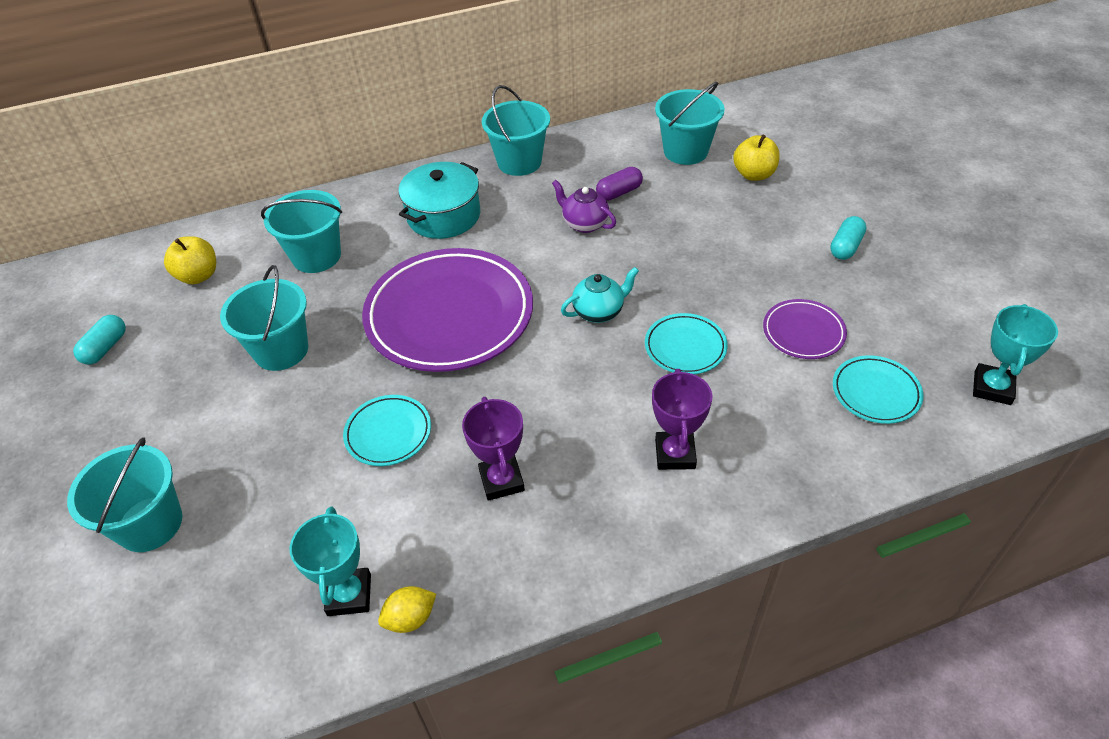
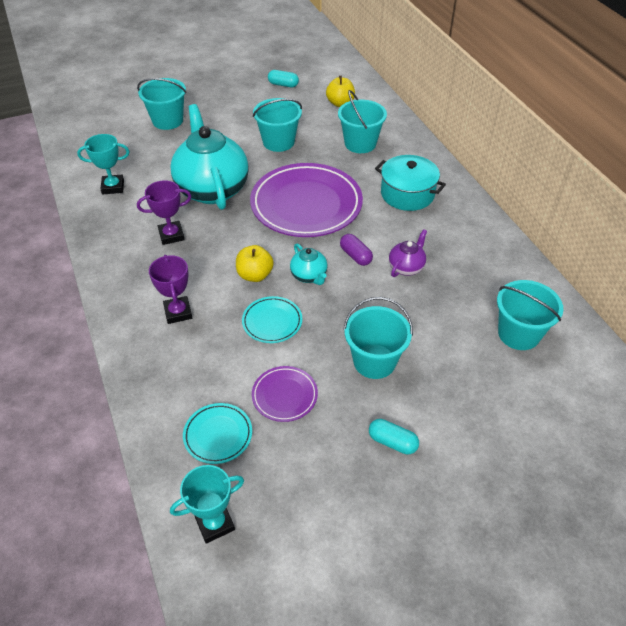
camera: 85 degrees right, 0 degrees up
turquoise plate [343,395,431,466] -> turquoise teapot [170,104,249,210]
yellow lemon [378,586,436,633] -> none
turquoise bucket [482,85,550,176] -> turquoise bucket moved to [343,297,413,379]
purple capsule [596,167,643,201] -> purple capsule moved to [340,234,373,266]
purple trophy [652,369,712,470] -> purple trophy turned 75 degrees clockwise [149,255,192,324]
yellow apple [733,135,780,181] -> yellow apple moved to [236,245,274,282]
turquoise trophy [973,304,1058,405] -> turquoise trophy turned 45 degrees counterclockwise [170,465,244,543]

